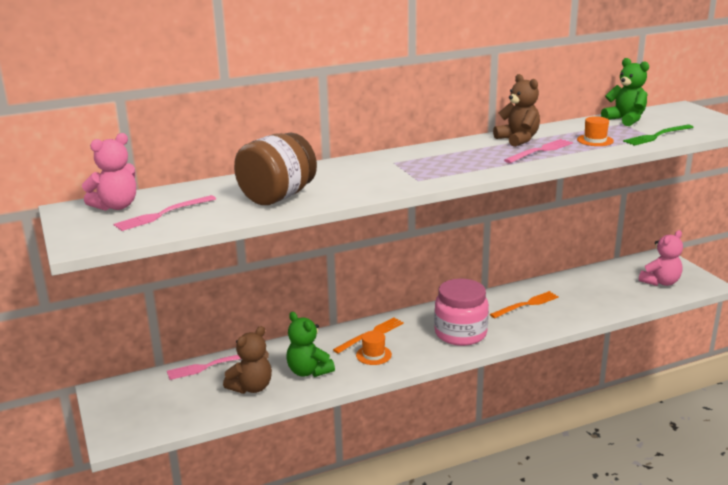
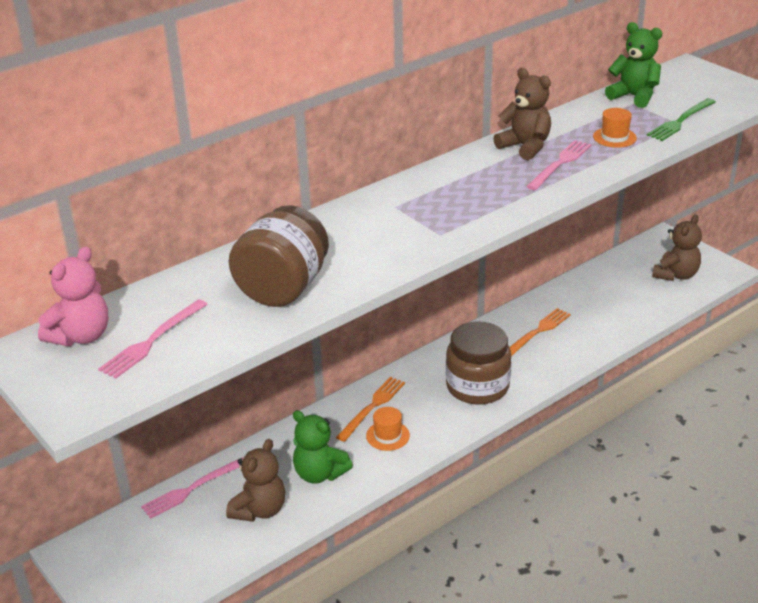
camera: 15 degrees left, 10 degrees up
pink jar [434,279,489,346] -> brown jar [446,321,511,405]
pink teddy bear [639,230,683,286] -> brown teddy bear [652,215,702,281]

